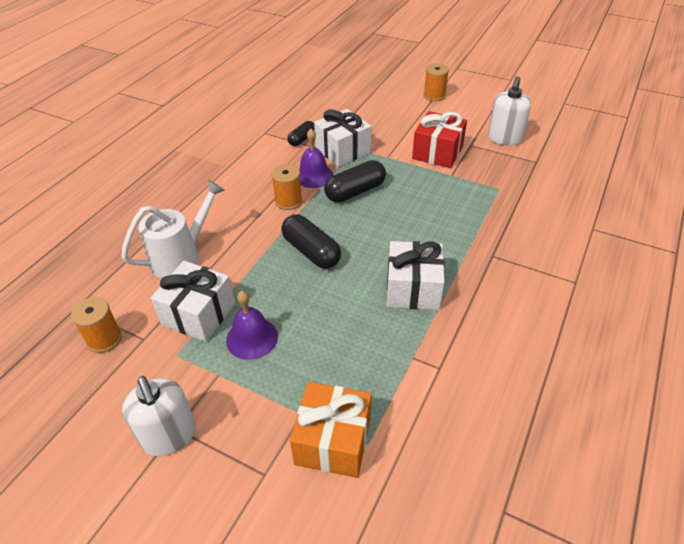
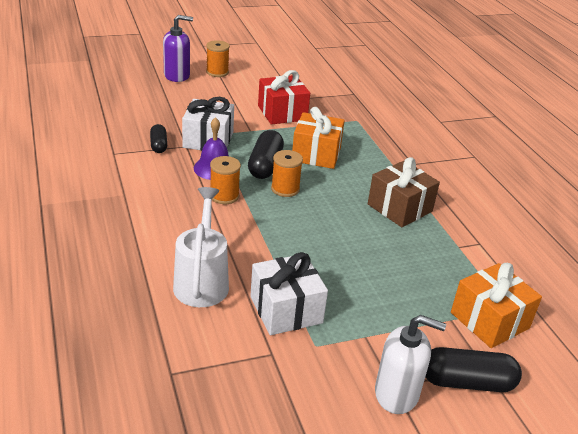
camera: 50 degrees left, 10 degrees down
orange spool [71,297,122,353] -> orange spool moved to [271,150,303,197]
purple bell [226,291,278,360] -> none
black capsule [281,214,341,269] -> black capsule moved to [425,347,522,392]
white gift [387,241,445,310] -> brown gift [368,157,440,227]
white soap dispenser [488,76,531,146] -> none
none -> purple soap dispenser [163,15,193,82]
none -> orange gift [292,107,345,169]

